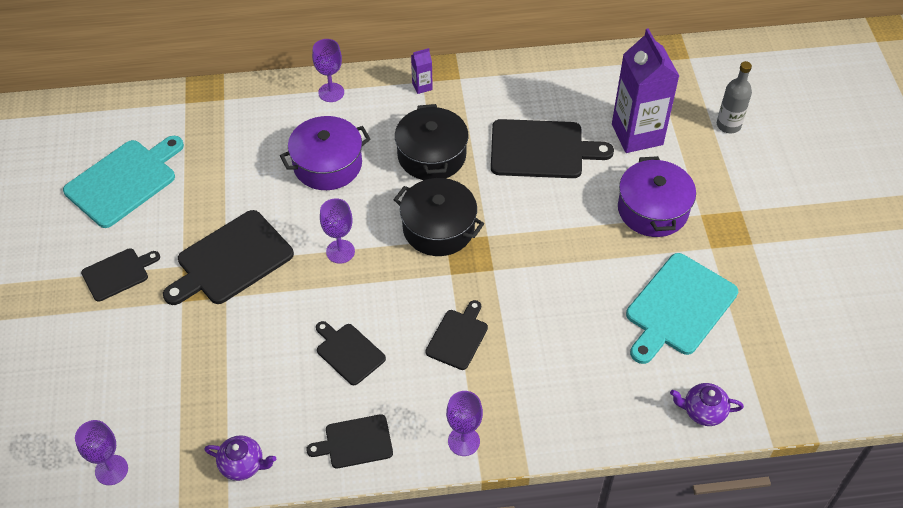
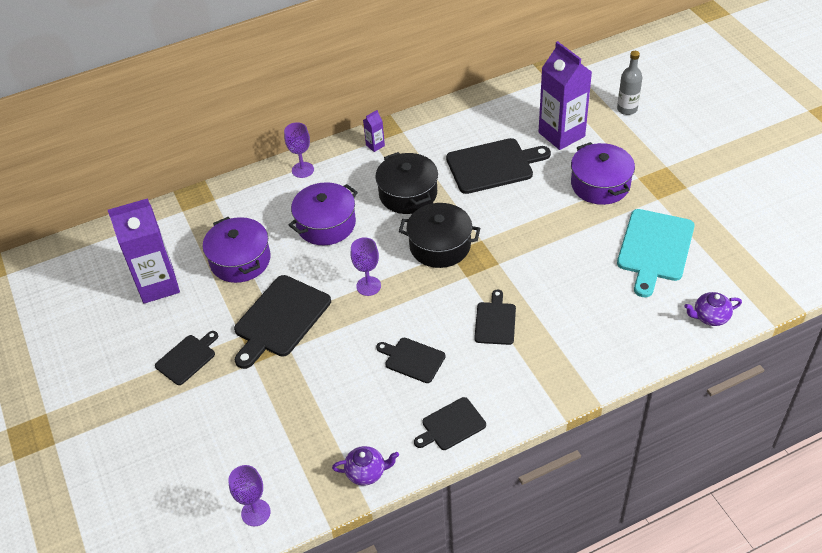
camera: 15 degrees left, 5 degrees down
turquoise cutting board [63,136,184,228] -> purple carton [108,198,180,304]
purple goblet [446,391,483,456] -> none
none -> purple pot [203,217,271,283]

